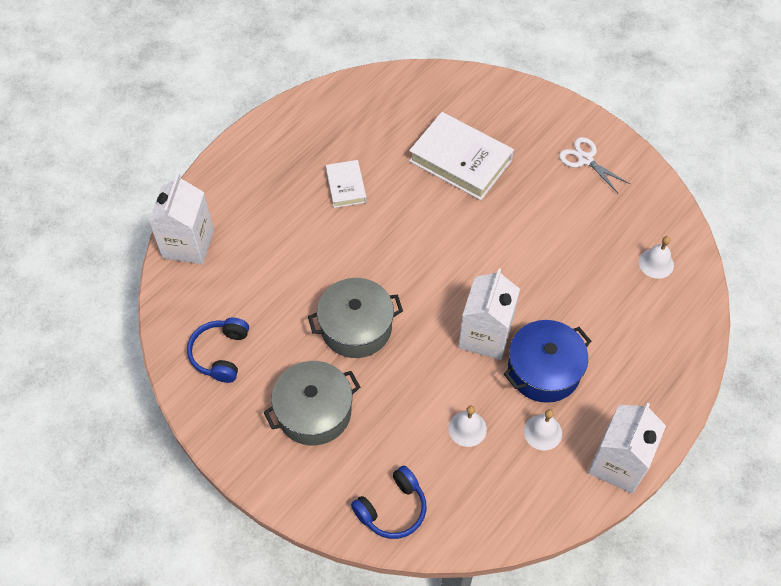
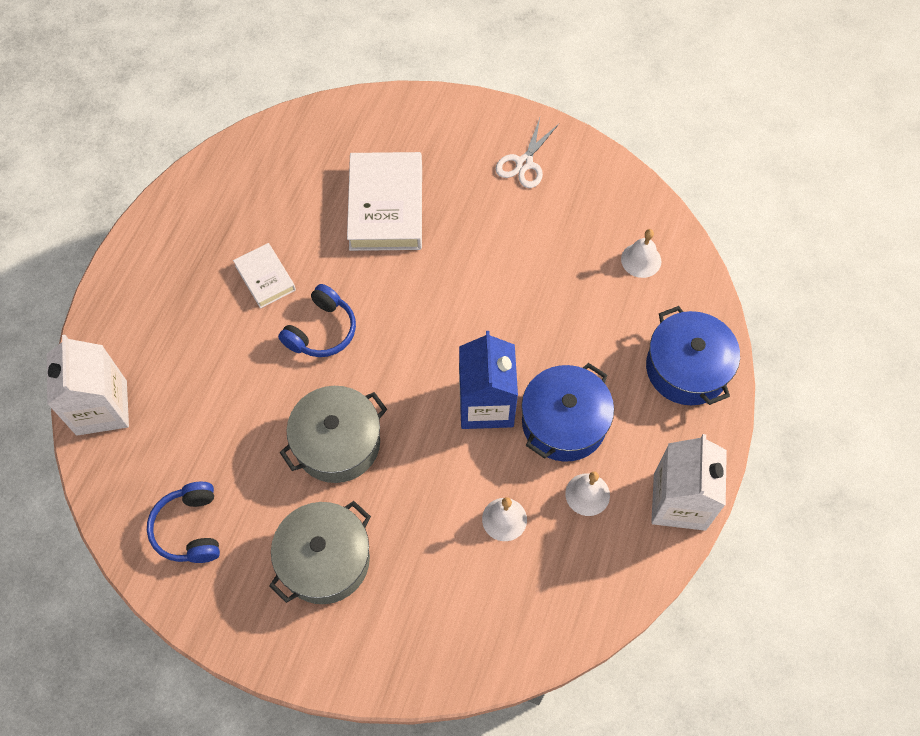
camera: 20 degrees left, 5 degrees up
blue headphones [351,466,426,539] -> blue headphones moved to [278,284,356,357]
white book [409,112,514,200] -> white book turned 75 degrees clockwise [347,152,422,251]
white carton [458,268,520,360] -> blue carton [459,331,518,429]
white scissors [559,137,630,193] -> white scissors turned 90 degrees counterclockwise [495,118,559,188]
none -> blue pot [646,306,740,405]

